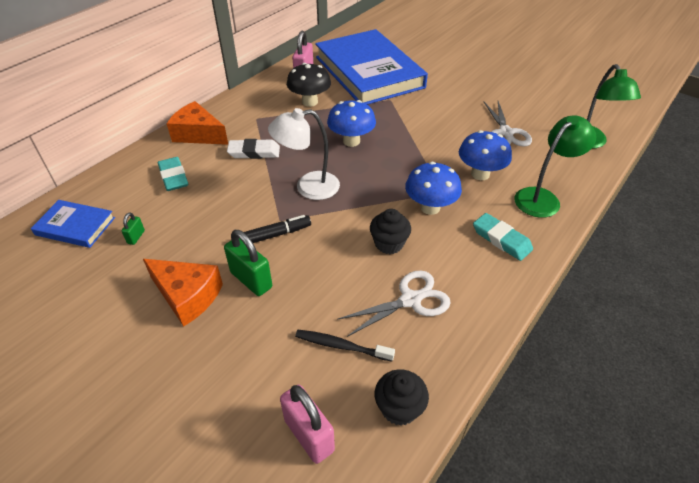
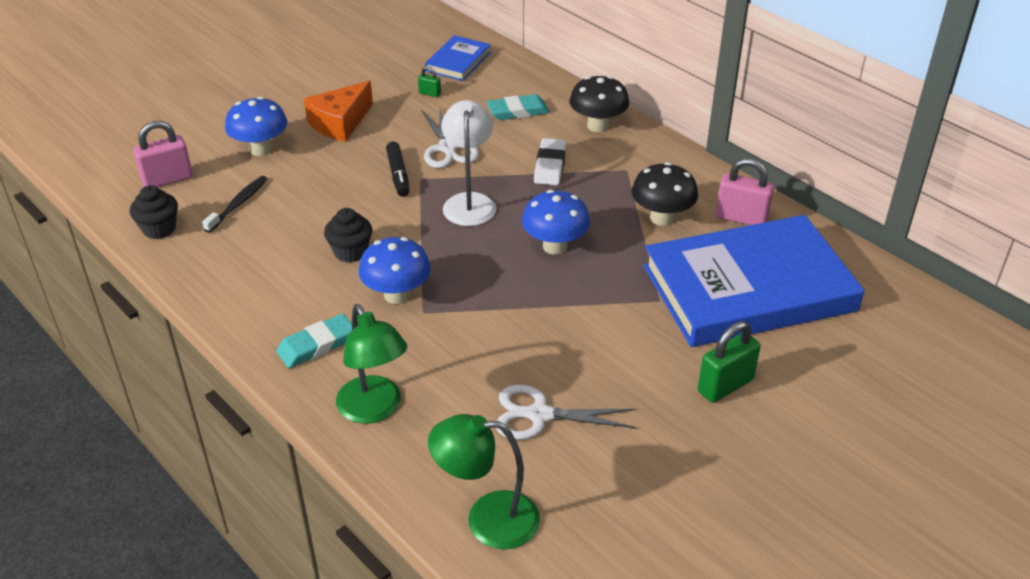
camera: 100 degrees right, 5 degrees down
orange cheese [167,101,228,145] -> black mushroom [570,76,629,132]
green padlock [224,230,272,296] -> green padlock moved to [698,321,761,403]
white scissors [337,270,451,337] -> white scissors moved to [421,108,479,168]
blue mushroom [459,130,512,180] -> blue mushroom moved to [225,97,288,156]

